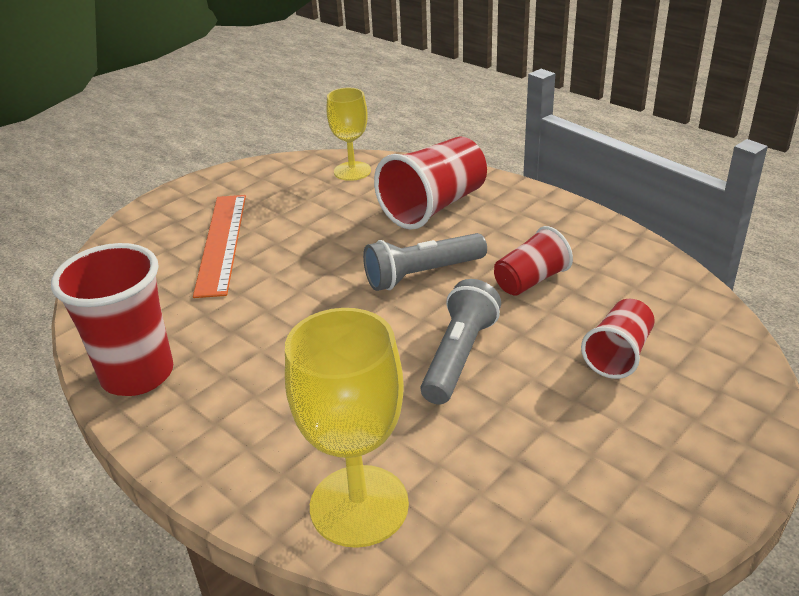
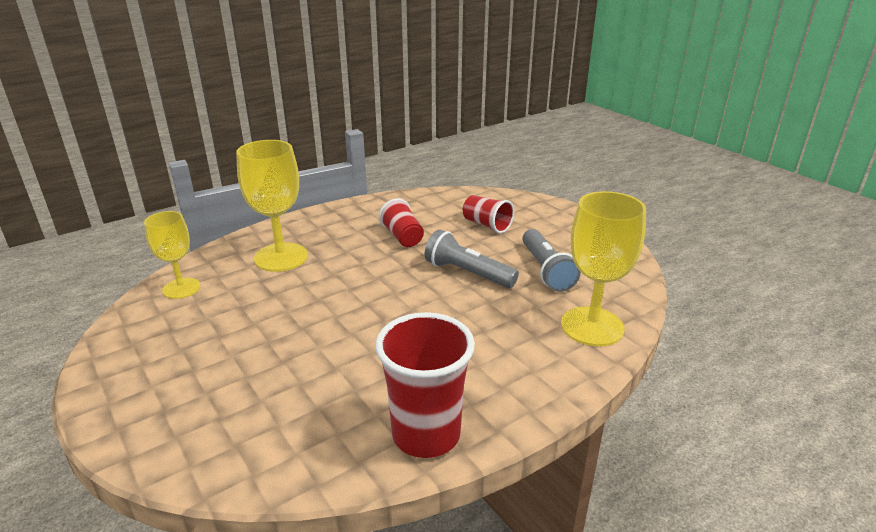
camera: 80 degrees left, 5 degrees down
orange ruler [193,195,246,298] -> none
grey flashlight [363,233,487,291] -> grey flashlight moved to [522,229,581,292]
red cup [374,137,487,230] -> yellow goblet [236,140,308,272]

